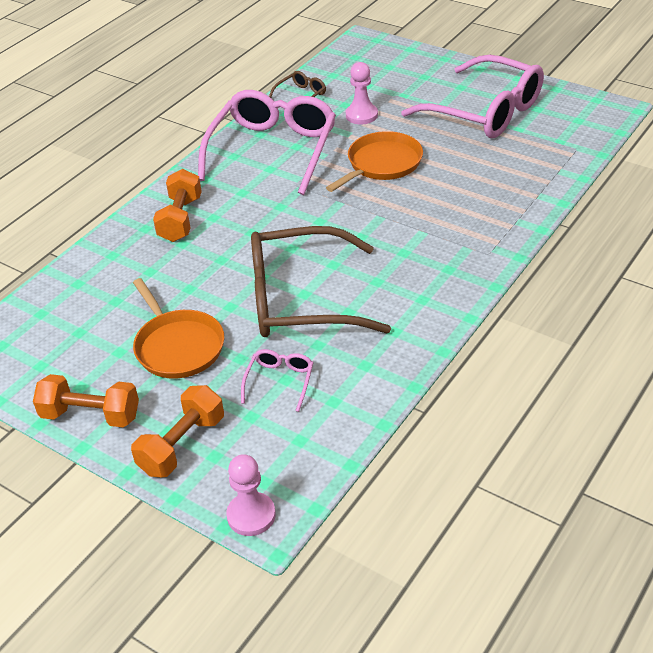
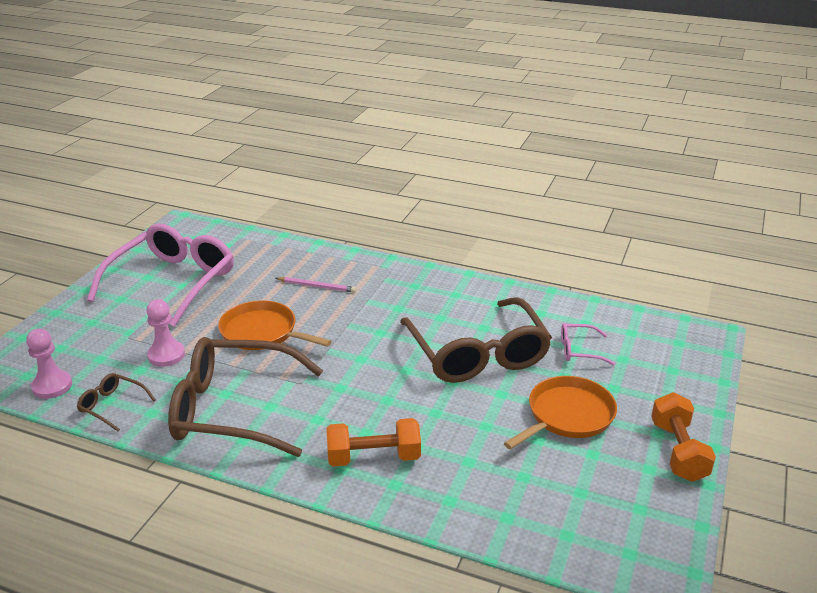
camera: 105 degrees left, 10 degrees down
orange dumbbell [131,385,224,477] -> none
pink glasses [198,90,336,195] -> brown glasses [168,337,323,457]
pink pawn [226,454,276,536] -> pink pawn moved to [26,329,72,399]
none -> pink pencil [275,277,356,293]

